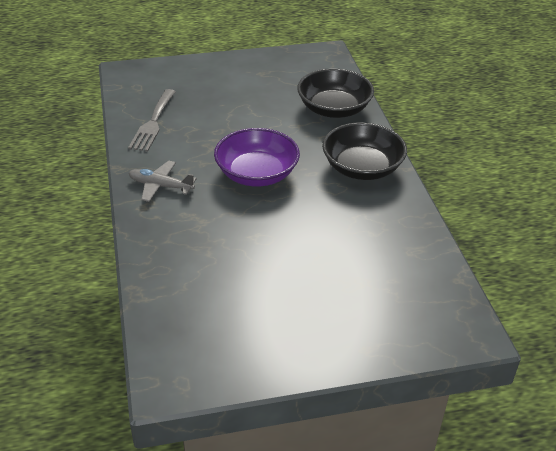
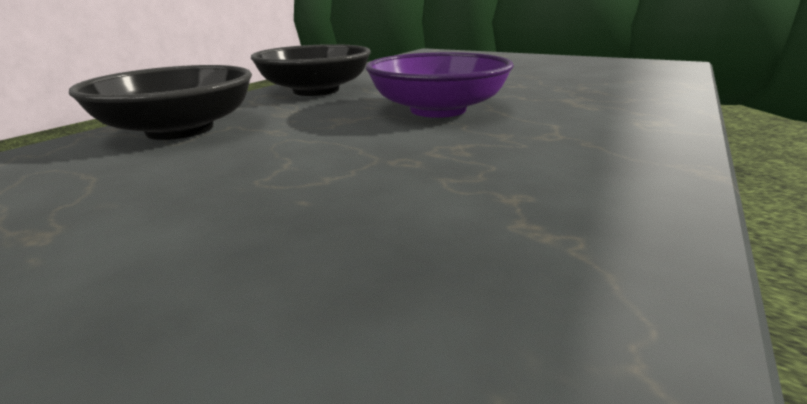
camera: 135 degrees left, 15 degrees down
grey fork [128,89,176,152] -> none
grey plane [129,161,197,202] -> none

